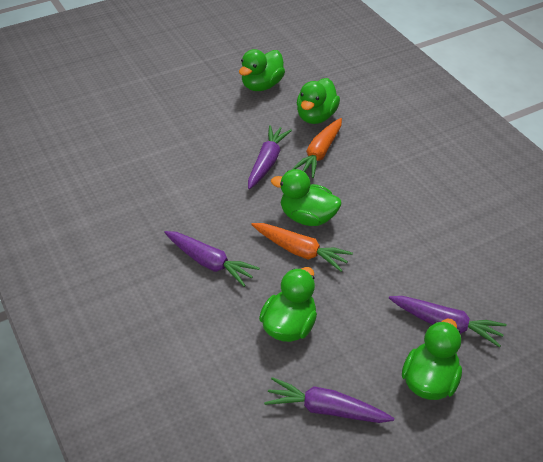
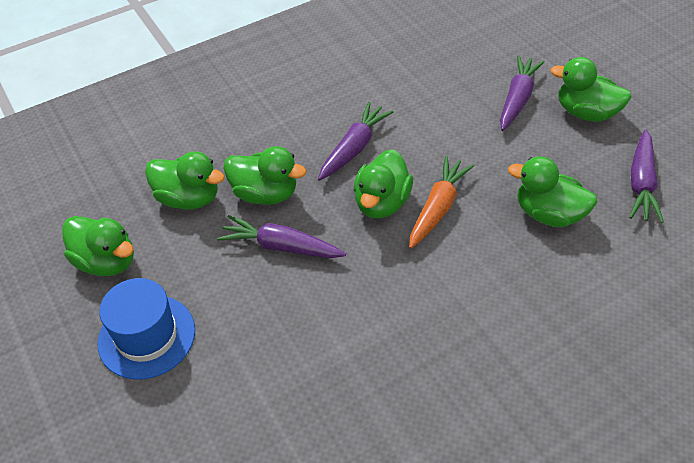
camera: 90 degrees left, 5 degrees up
purple carrot [164,231,260,287] -> purple carrot moved to [318,102,394,181]
orange carrot [291,118,342,178] -> green duck [224,146,306,205]
none -> blue hat [98,278,195,380]

